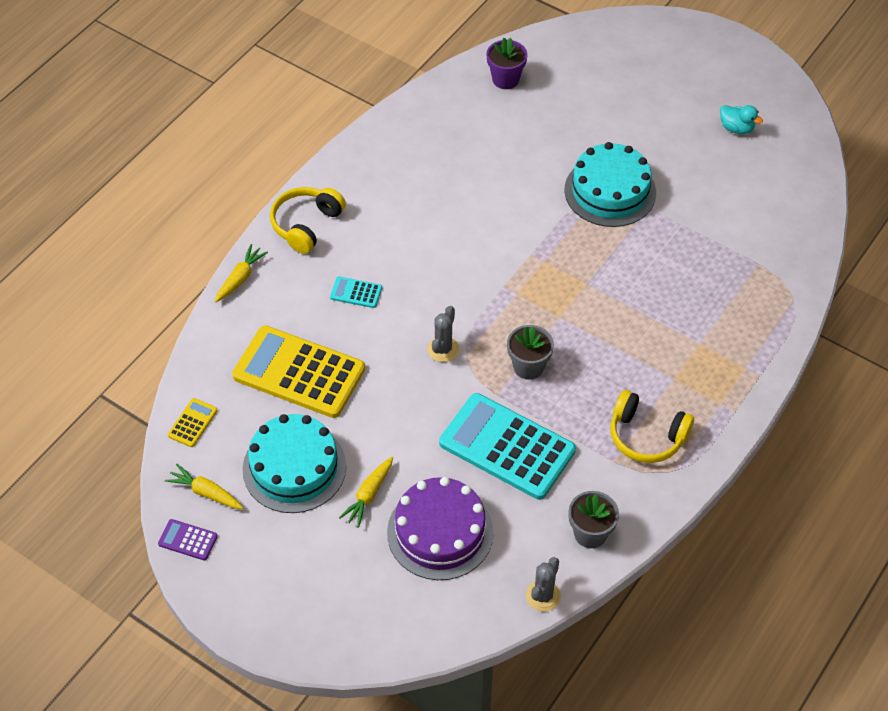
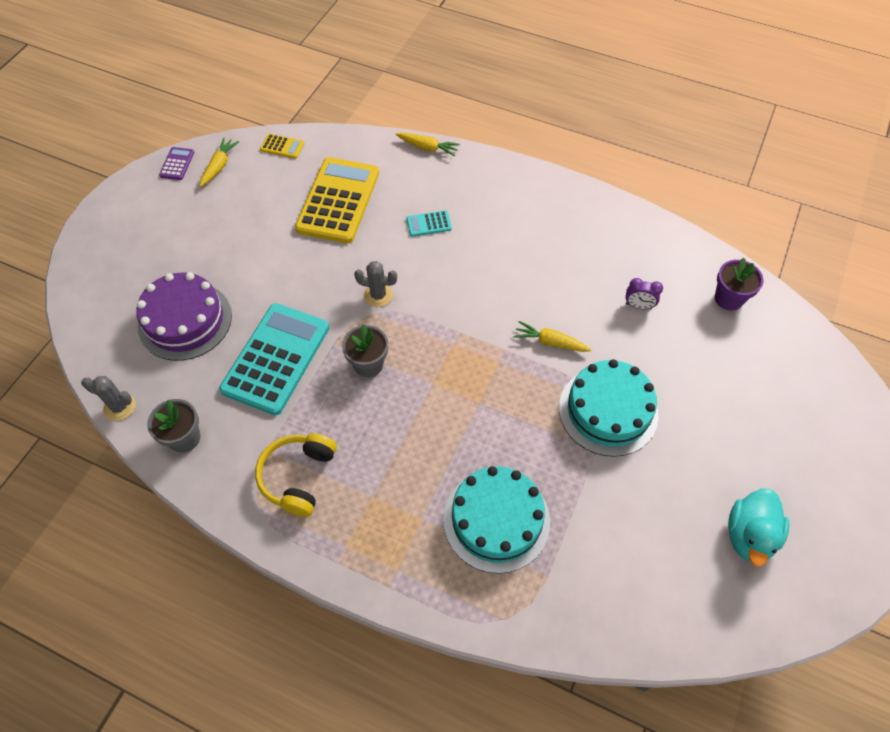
camera: 80 degrees right, 5 degrees up
turquoise cake [242,414,346,513] -> turquoise cake moved to [443,466,550,574]
yellow headphones [270,187,346,254] -> none
turquoise calculator [330,276,382,308] -> turquoise calculator turned 105 degrees counterclockwise [406,210,452,237]
yellow carrot [339,457,393,528] -> yellow carrot moved to [514,321,591,352]
turquoise duck [720,105,763,134] -> turquoise duck [728,489,789,567], size x1.57
none -> purple clock [625,278,663,309]

